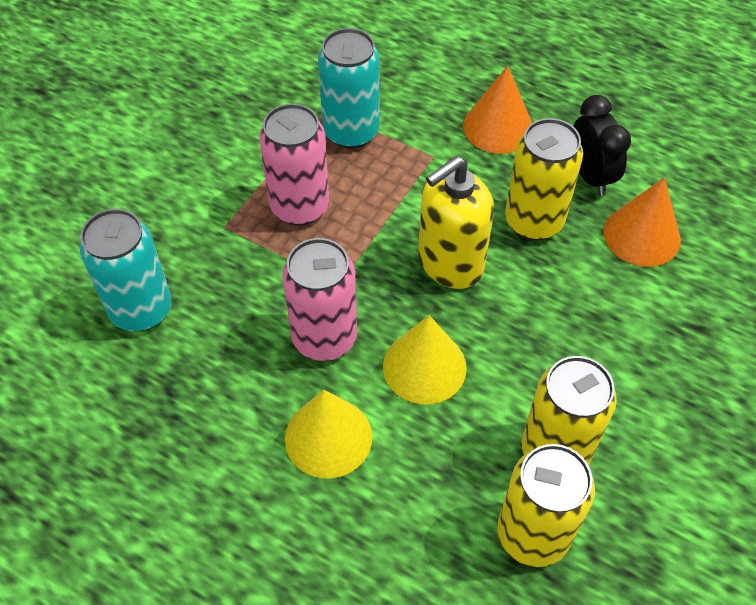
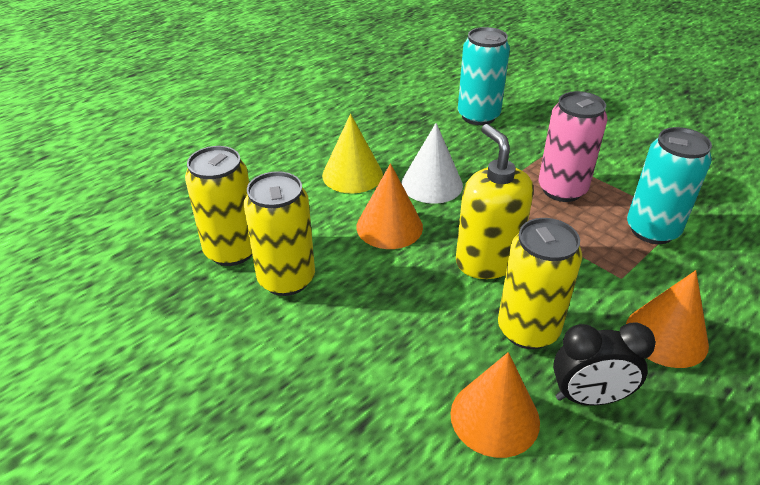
camera: 105 degrees right, 15 degrees down
pink can [282,238,357,361] -> white cone [401,123,463,204]
yellow cone [383,315,467,405] -> orange cone [356,163,423,249]

